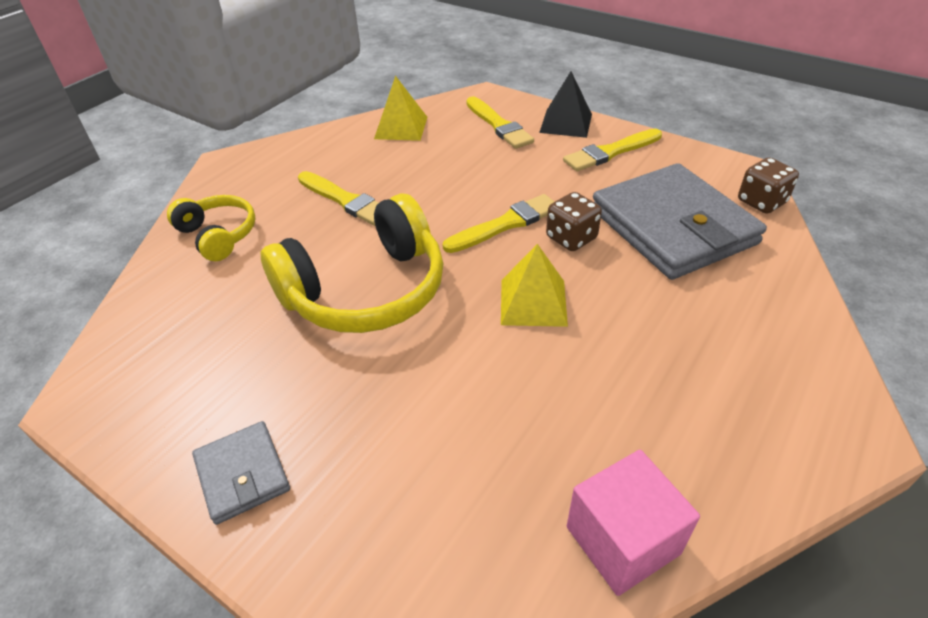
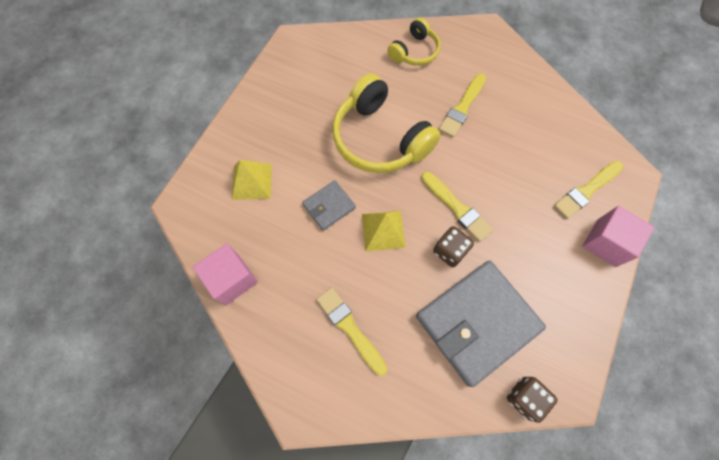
camera: 80 degrees right, 25 degrees up
grey wallet [192,421,290,525] -> grey wallet moved to [302,180,356,231]
yellow pyramid [374,76,427,141] -> yellow pyramid moved to [232,160,272,200]
black pyramid [539,71,592,138] -> pink cube [582,206,655,267]
yellow brush [563,129,662,171] -> yellow brush moved to [316,287,387,376]

